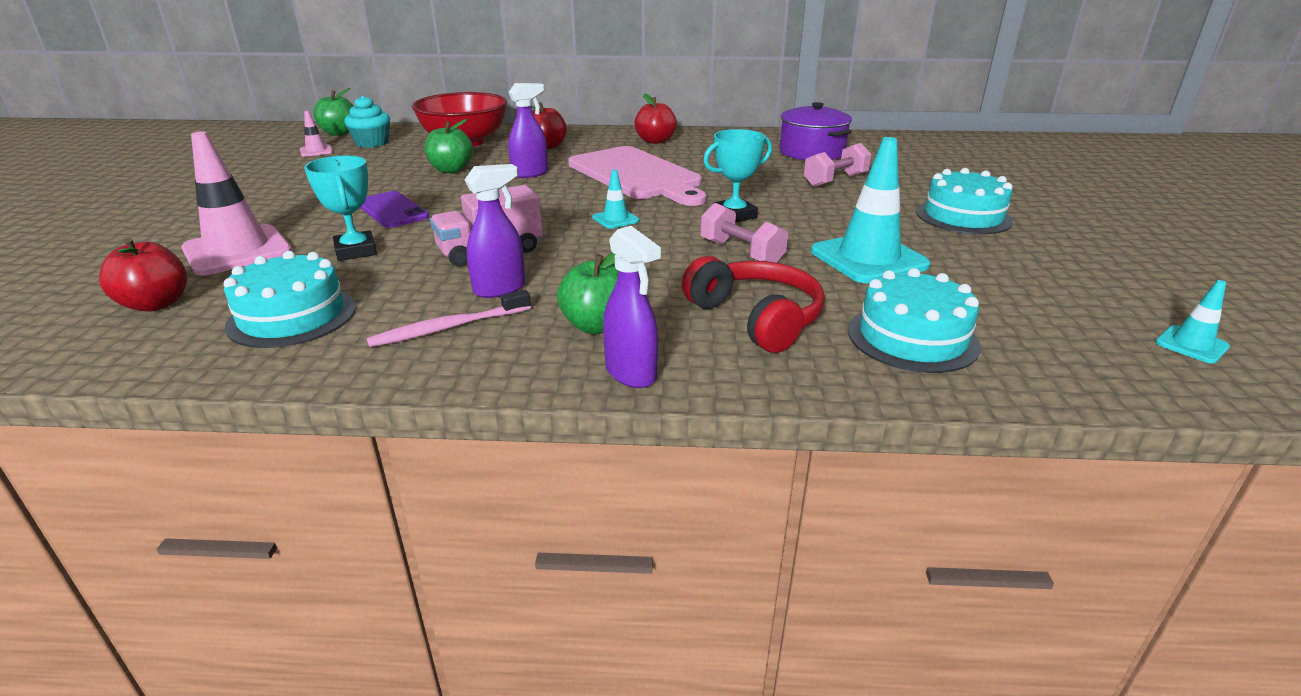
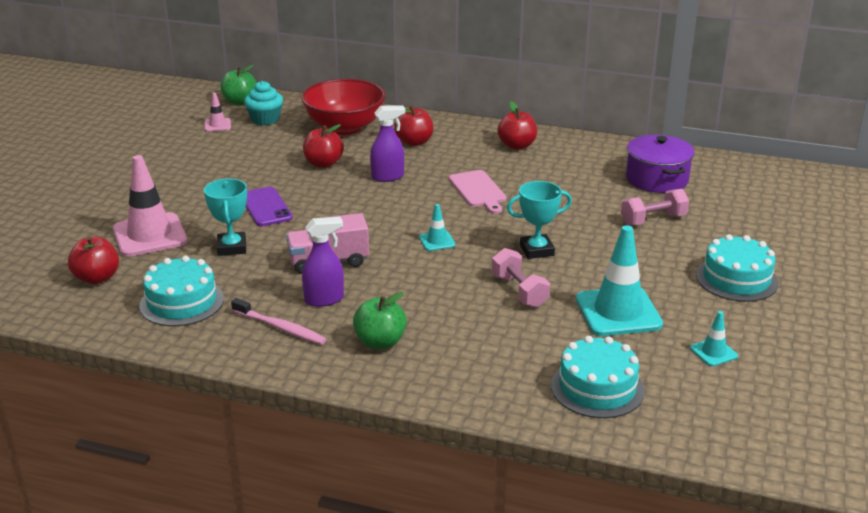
camera: 15 degrees right, 0 degrees up
pink toothbrush [366,290,531,347] -> pink toothbrush turned 135 degrees counterclockwise [231,298,326,345]
green apple [424,119,473,173] -> red apple [303,124,344,168]
pink cutting board [568,146,706,206] -> pink cutting board [449,170,506,214], size x0.54
purple spray bottle [603,226,661,388] -> none
red headphones [682,256,825,353] -> none
turquoise traffic cone [1155,280,1230,364] -> turquoise traffic cone moved to [690,311,738,366]

